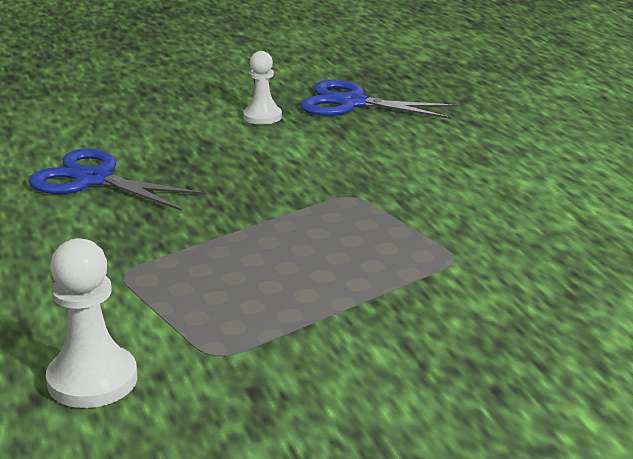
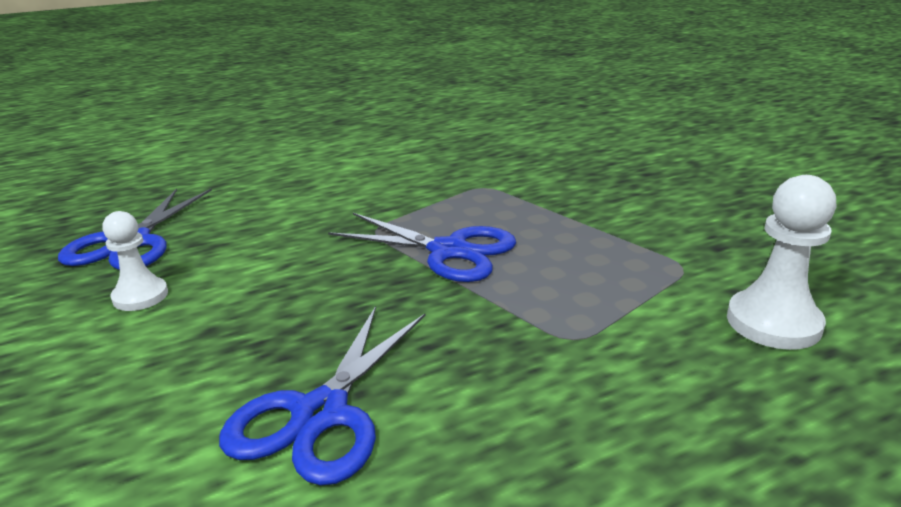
camera: 95 degrees left, 0 degrees up
none -> blue scissors [328,213,516,282]

